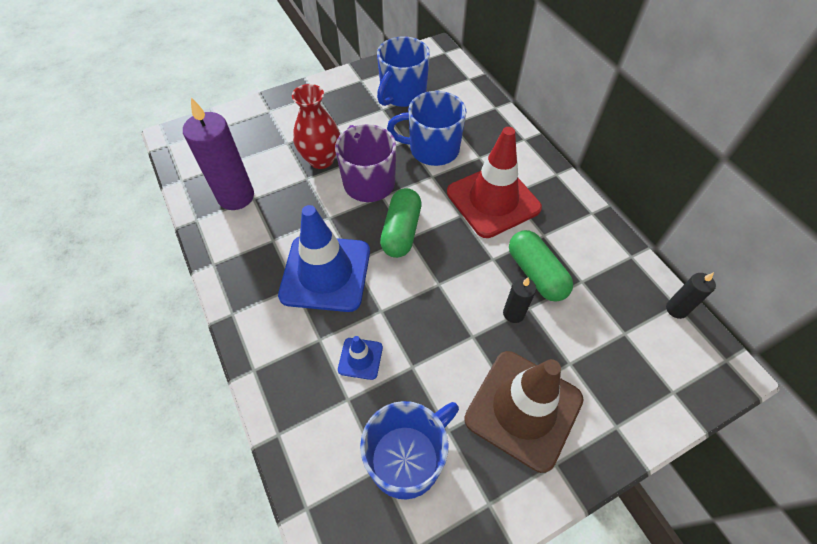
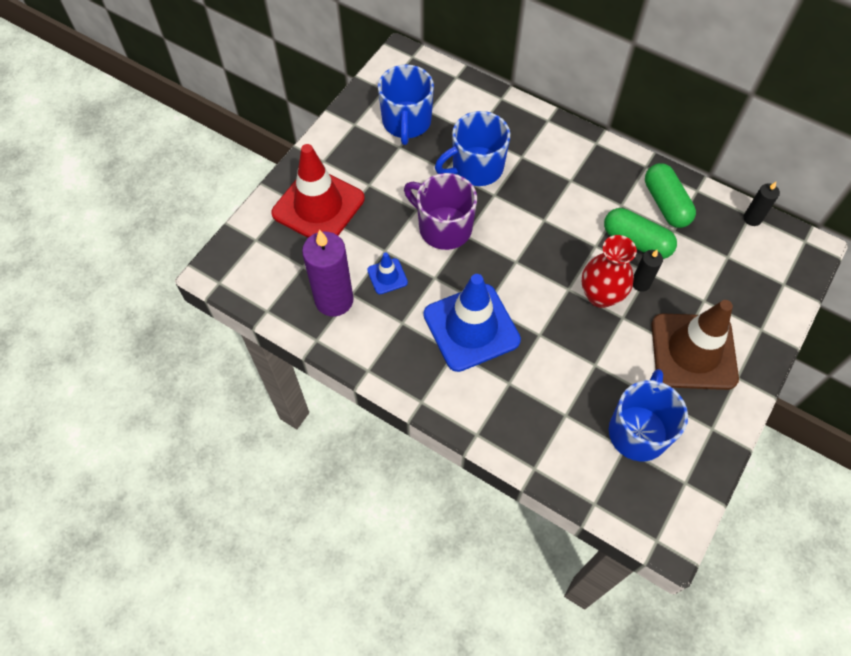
camera: 30 degrees left, 5 degrees up
red vase [292,84,340,169] -> red vase moved to [582,235,637,308]
blue traffic cone [338,336,383,380] -> blue traffic cone moved to [367,252,408,294]
green capsule [380,188,421,258] -> green capsule moved to [645,163,696,228]
red traffic cone [447,127,542,238] -> red traffic cone moved to [271,144,365,238]

